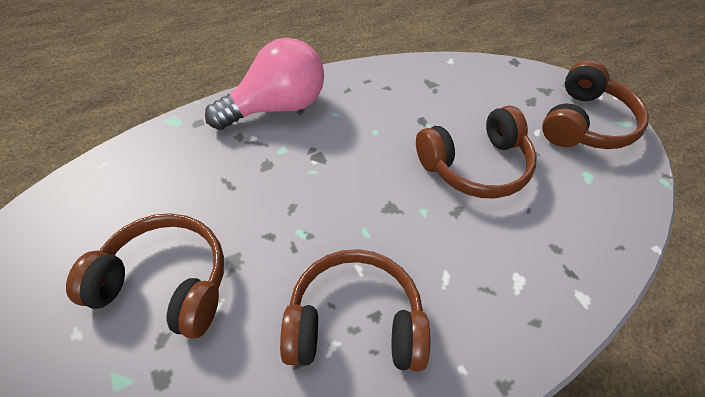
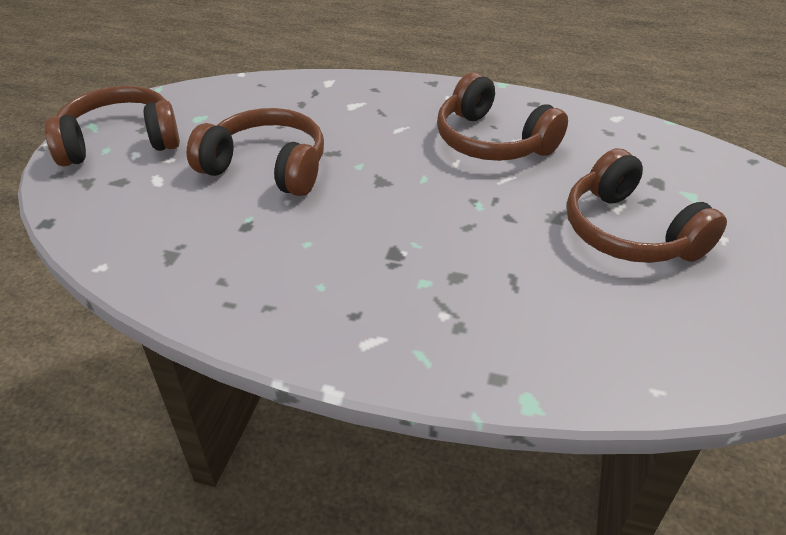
camera: 135 degrees left, 10 degrees down
pink light bulb [205,38,324,130] -> none

